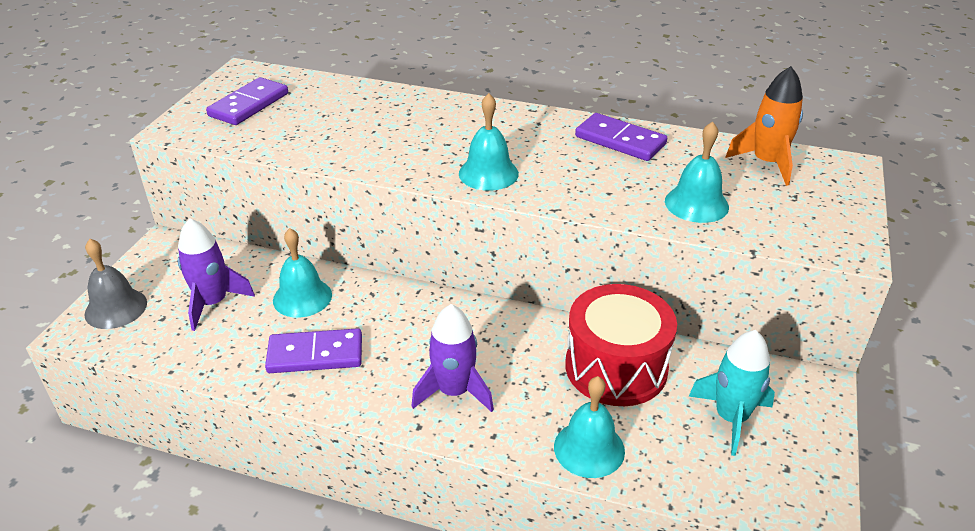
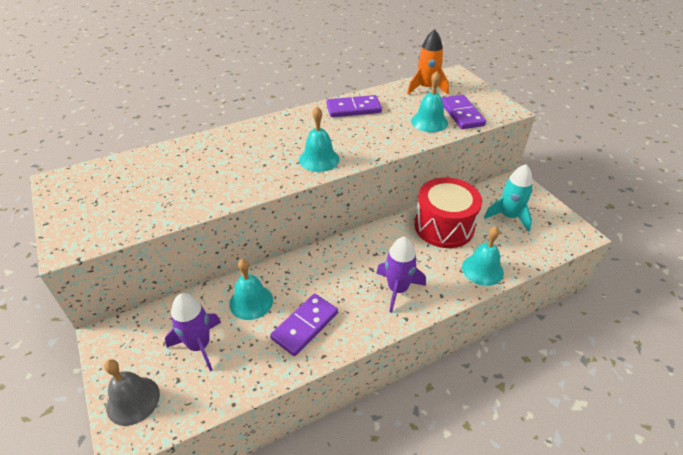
camera: 45 degrees left, 5 degrees up
purple domino [206,77,288,125] -> purple domino moved to [442,95,486,129]

